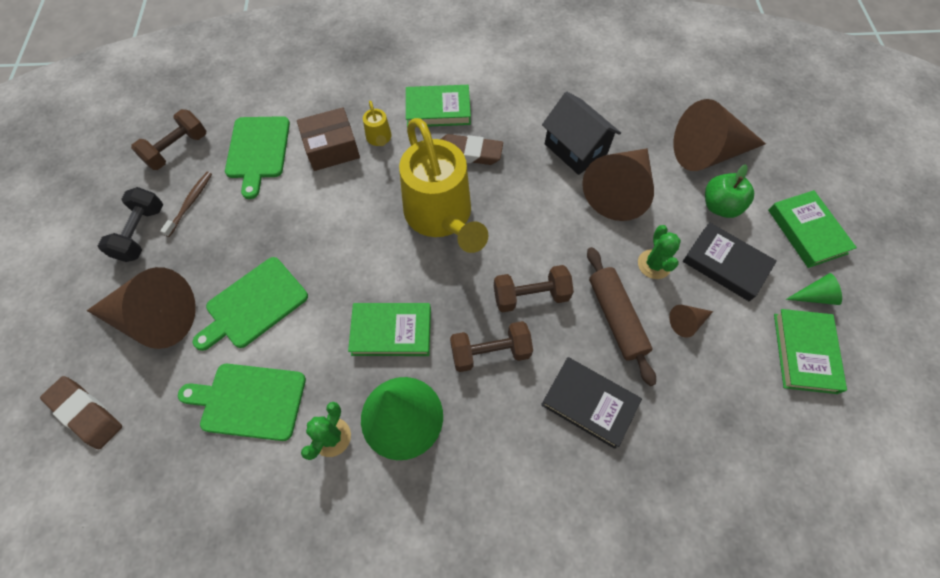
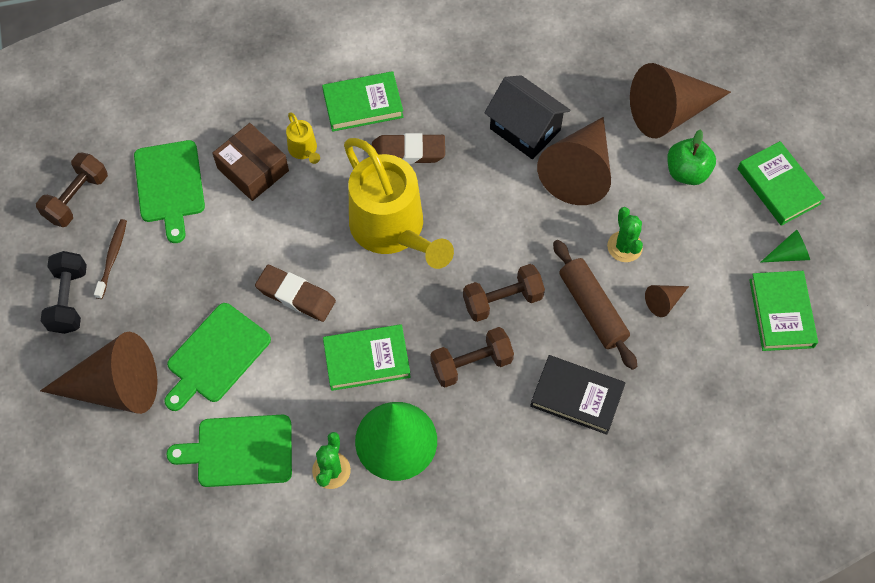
camera: 10 degrees left, 0 degrees up
brown eraser [40,376,122,449] -> brown eraser moved to [255,265,336,322]
brown box [297,107,360,171] -> brown box turned 75 degrees clockwise [212,123,289,201]
black book [683,222,777,301] -> none

